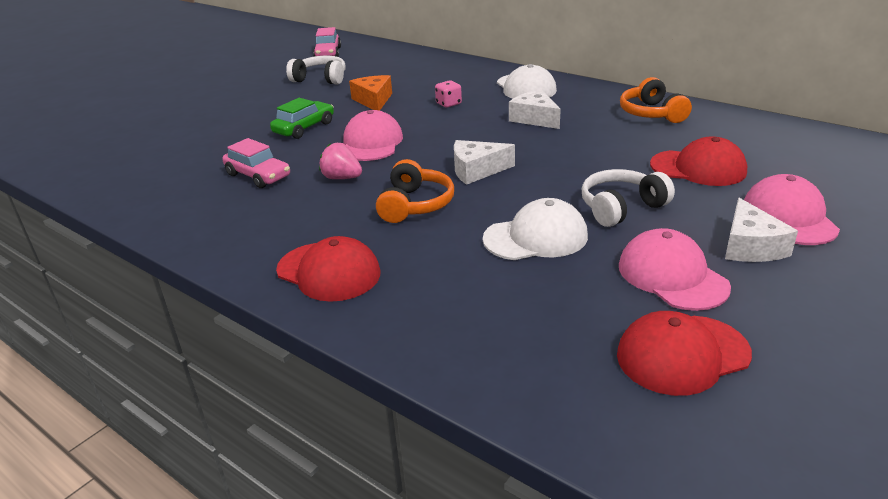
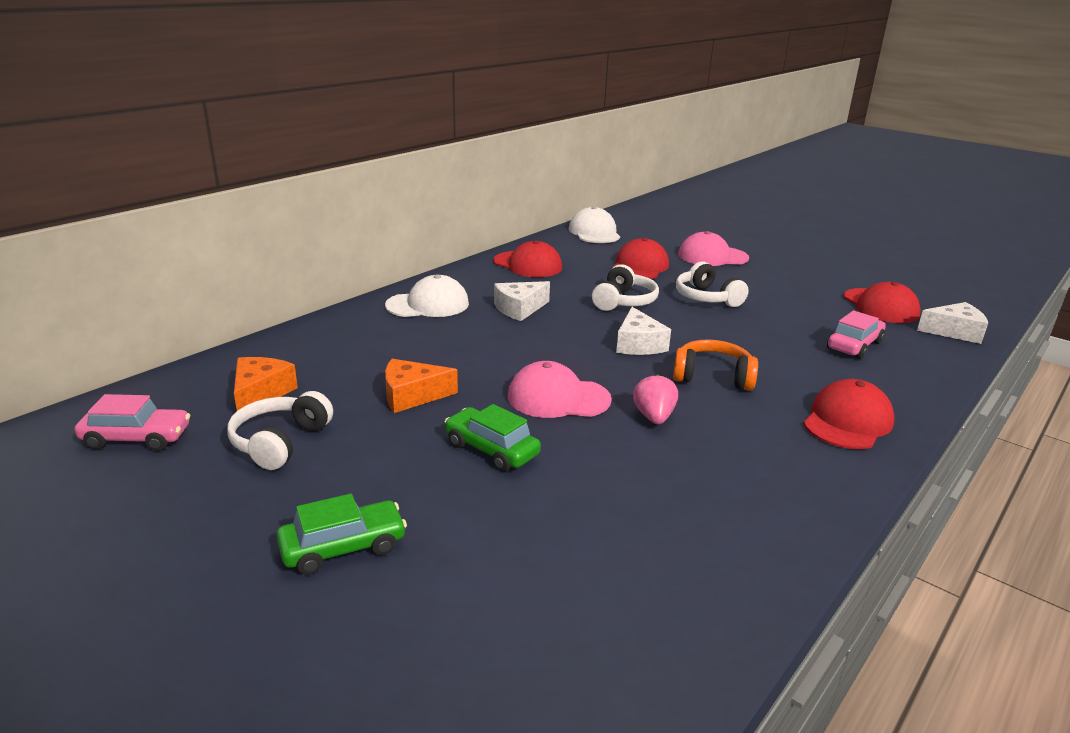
camera: 90 degrees left, 5 degrees down
pink car [222,138,290,188] -> pink car moved to [827,311,886,359]
pink strawberry [319,143,362,179] -> pink strawberry turned 150 degrees clockwise [633,374,678,424]
pink dice [435,80,462,108] -> none
white cap [483,198,588,260] -> white cap moved to [569,206,620,243]
pink cap [619,228,731,311] -> none
orange headphones [620,77,692,123] -> red cap [493,240,562,277]
white cheese [725,198,798,262] -> white cheese moved to [917,302,988,344]
none -> orange cheese [234,357,298,411]
none -> green car [277,494,407,575]
none -> white headphones [592,264,659,311]

